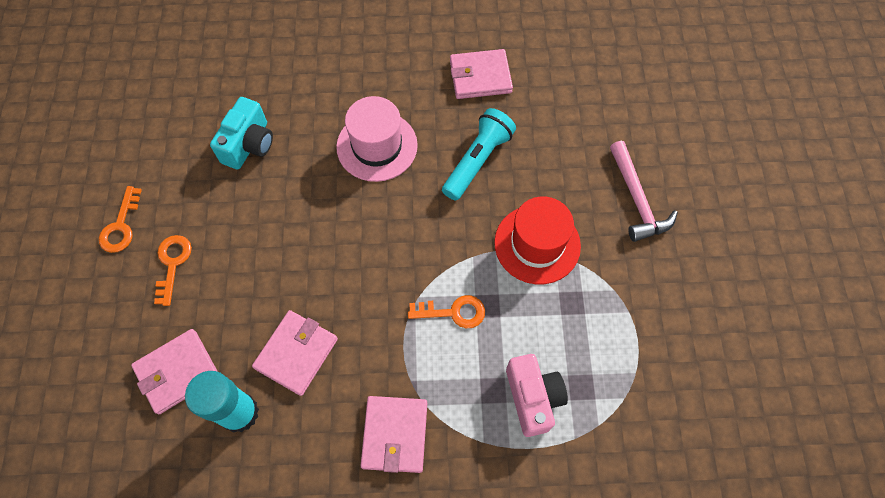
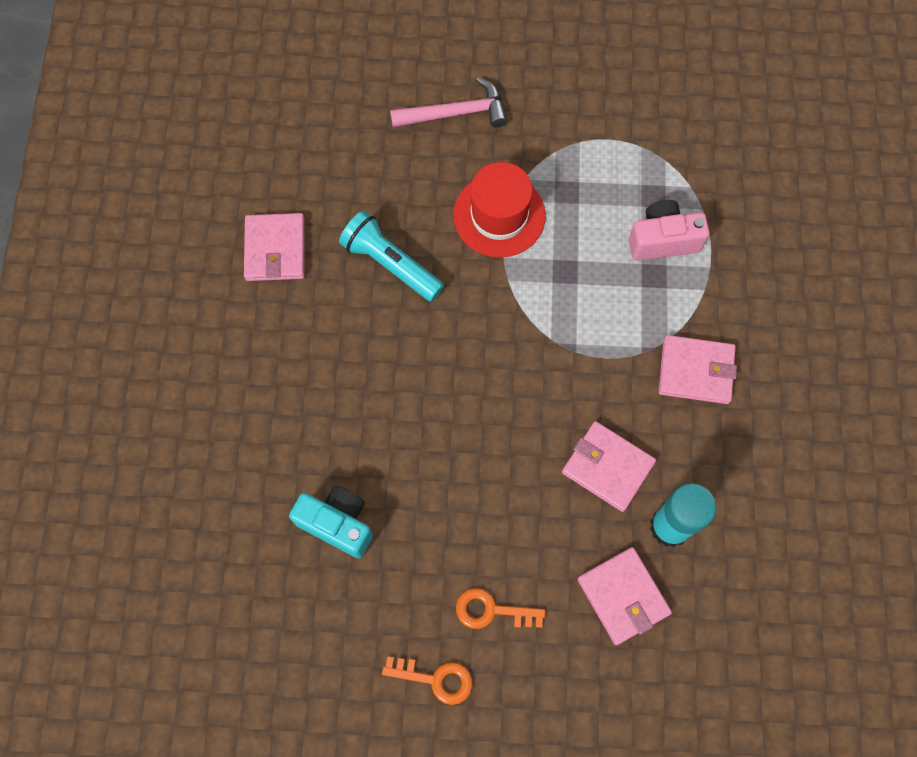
camera: 85 degrees left, 5 degrees up
pink hat [336,96,418,182] -> none
orange key [408,295,485,328] -> none

